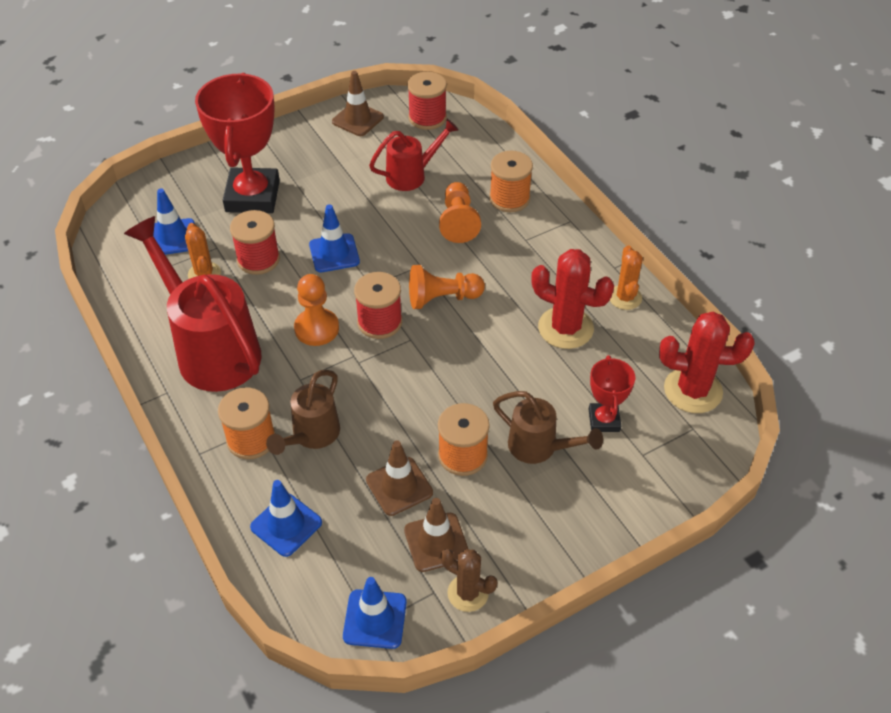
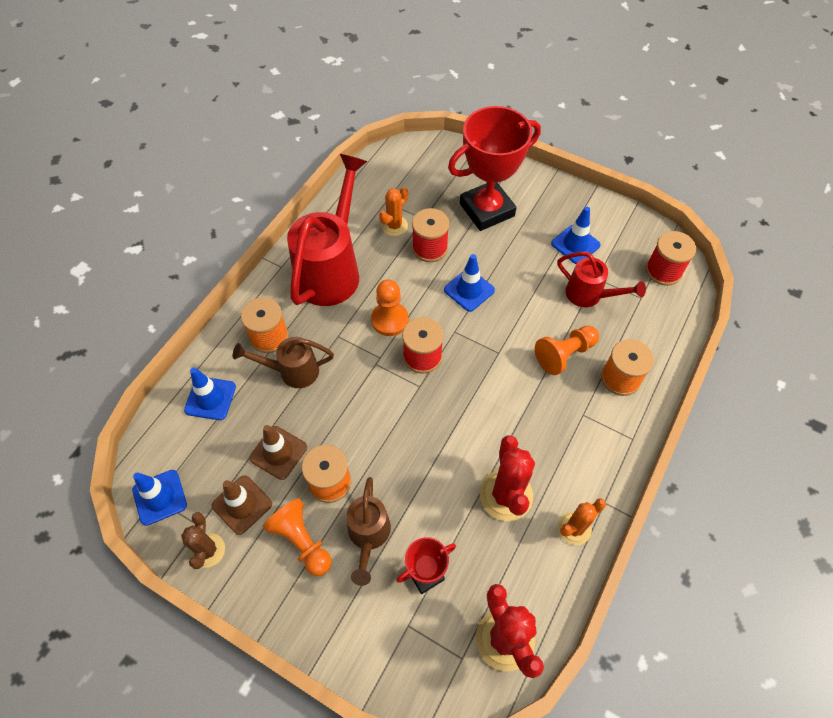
camera: 60 degrees right, 10 degrees up
blue traffic cone [153,188,195,255] -> blue traffic cone moved to [551,207,601,264]
brown traffic cone [332,71,384,136] -> none
orange pawn [409,265,485,309] -> orange pawn moved to [263,498,331,576]

